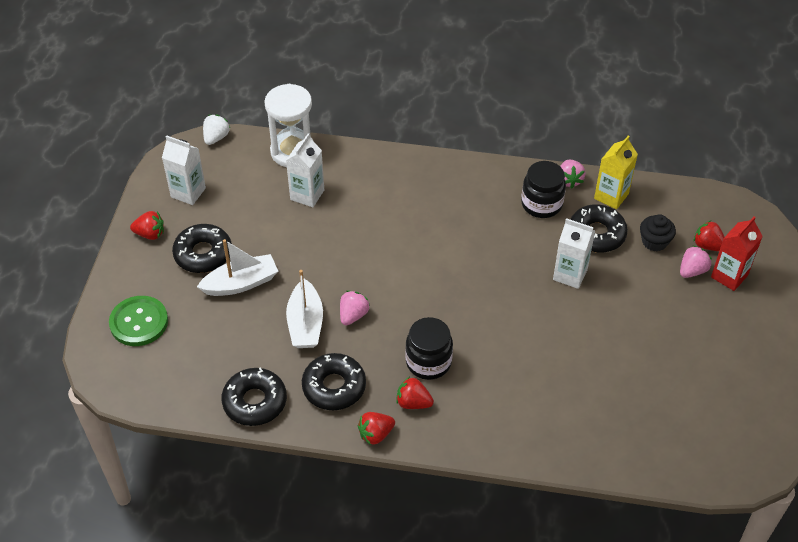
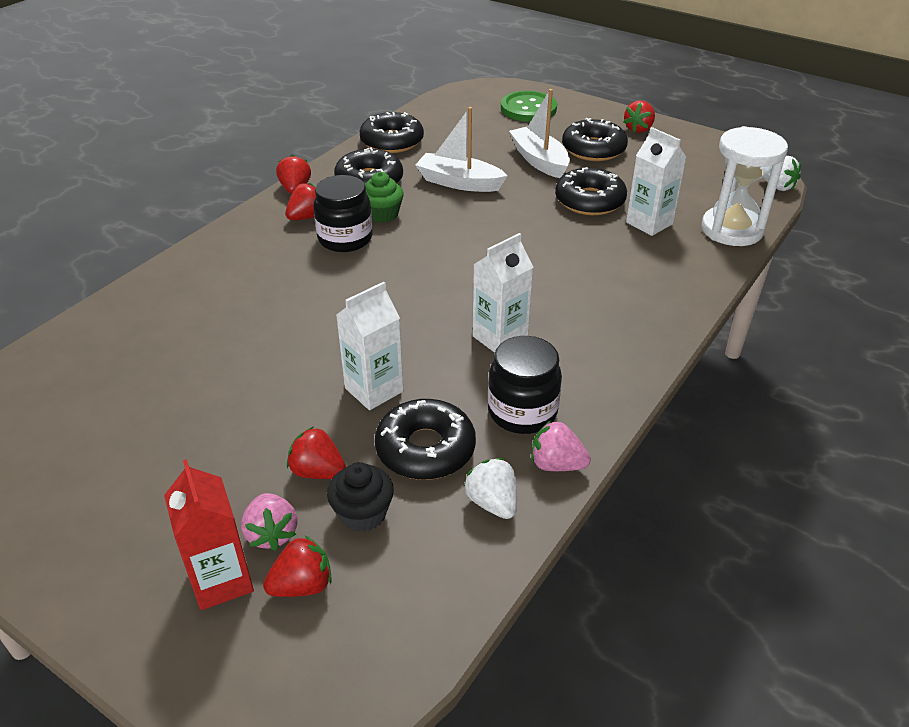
camera: 115 degrees right, 10 degrees down
white carton [162,135,206,205] -> white carton moved to [473,233,534,353]
white boat [197,239,278,296] -> white boat turned 150 degrees clockwise [509,89,570,178]
pink strawberry [340,291,370,325] -> none
yellow carton [594,136,638,210] -> white strawberry [464,458,517,519]
none -> red strawberry [287,426,346,479]
none -> green cupcake [365,172,404,223]
none -> black donut [555,167,627,215]

